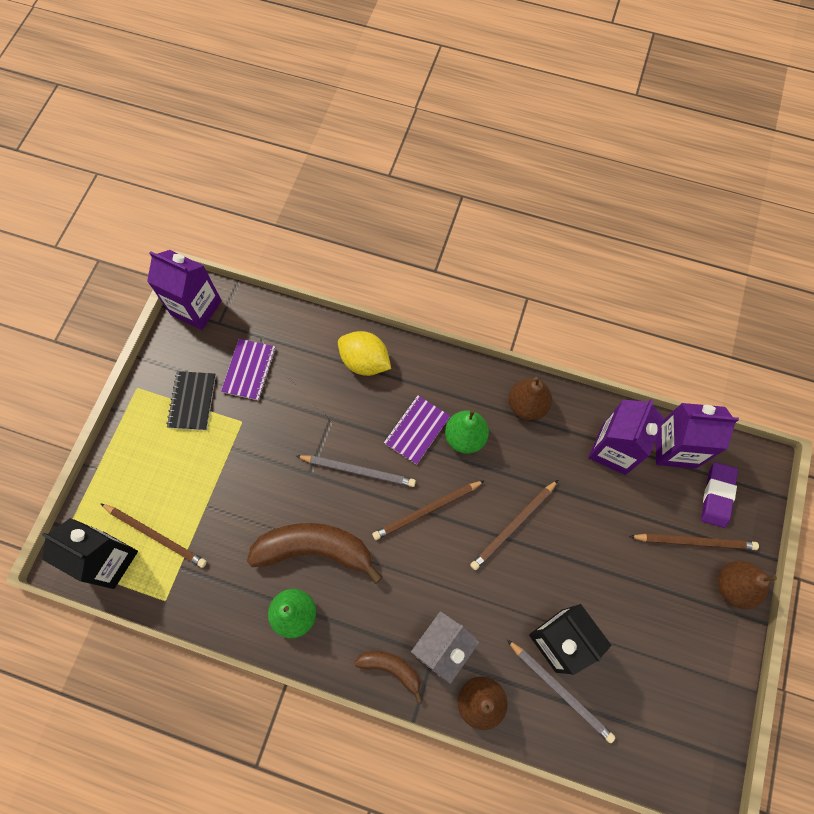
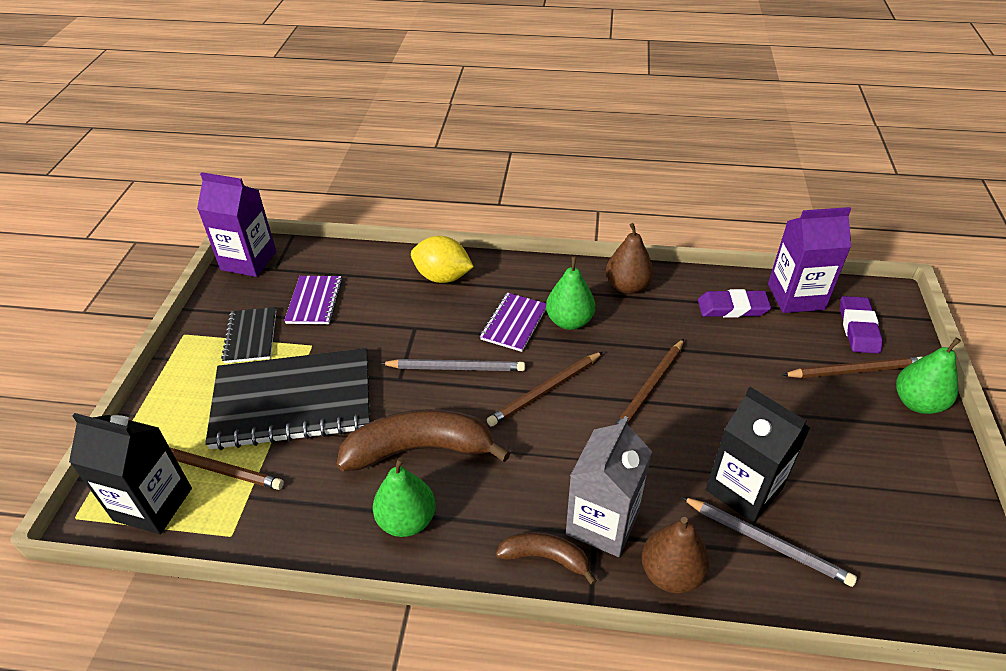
camera: 10 degrees left, 25 degrees down
purple carton [588,399,664,475] -> purple eraser [698,289,771,318]
brown pear [718,561,777,609] -> green pear [896,337,961,414]
none -> black notebook [205,348,370,450]

